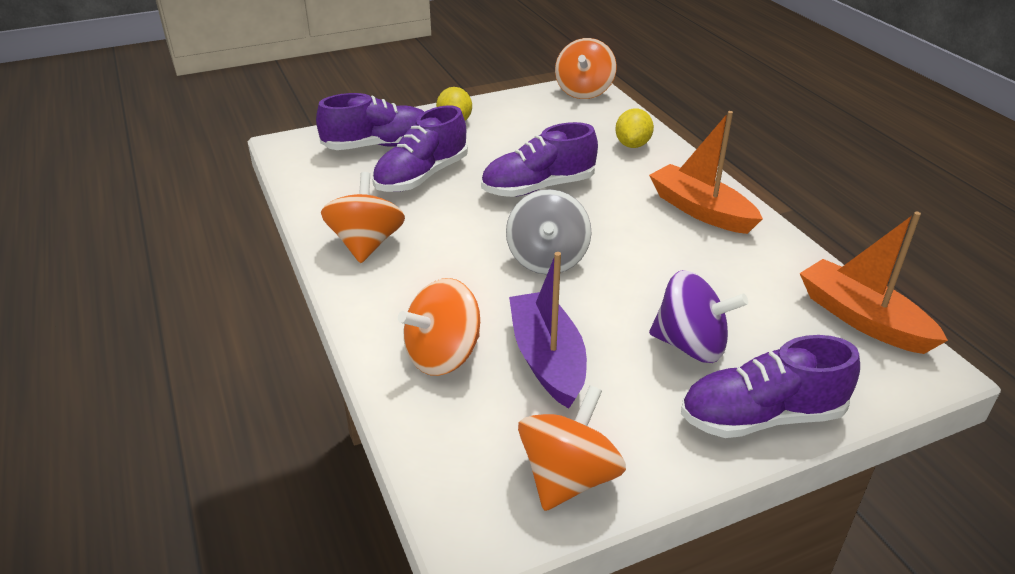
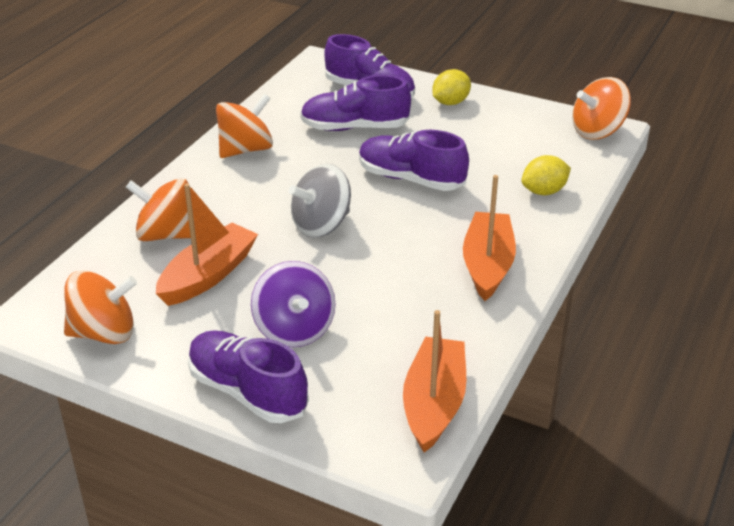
camera: 50 degrees right, 0 degrees up
purple boat [509,252,587,409] -> orange boat [156,183,258,306]

